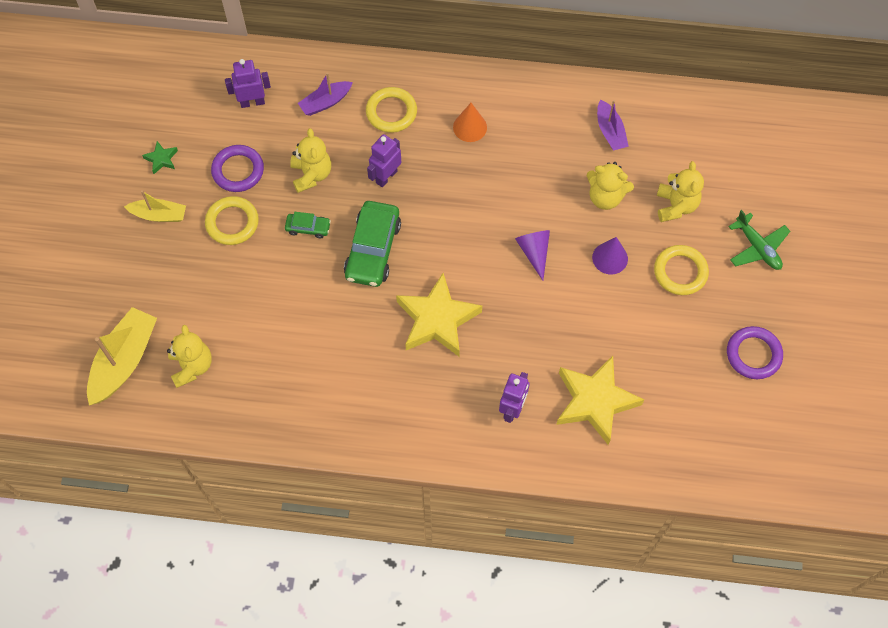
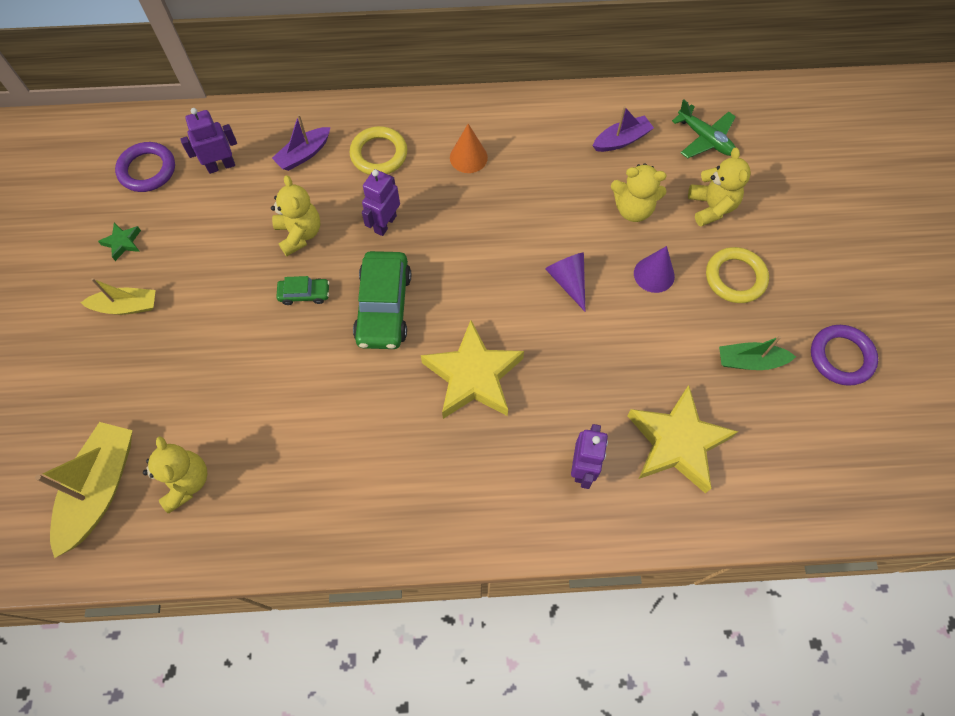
camera: 10 degrees left, 0 degrees up
yellow ring [205,196,259,245] -> none
purple ring [211,145,264,192] -> purple ring moved to [115,142,175,192]
purple boat [597,100,629,151] -> purple boat turned 90 degrees counterclockwise [593,106,654,152]
green plane [728,210,790,270] -> green plane moved to [672,100,736,158]
none -> green boat [719,336,796,370]

